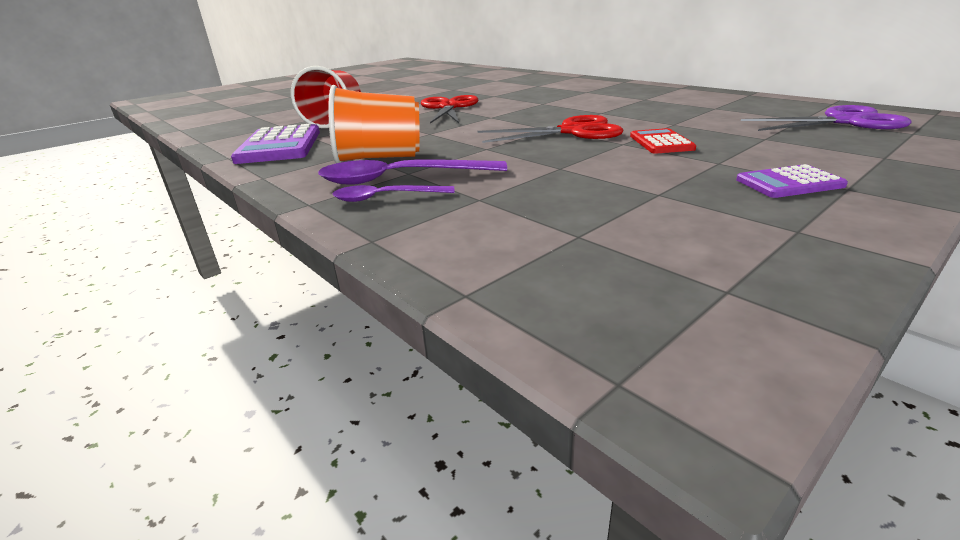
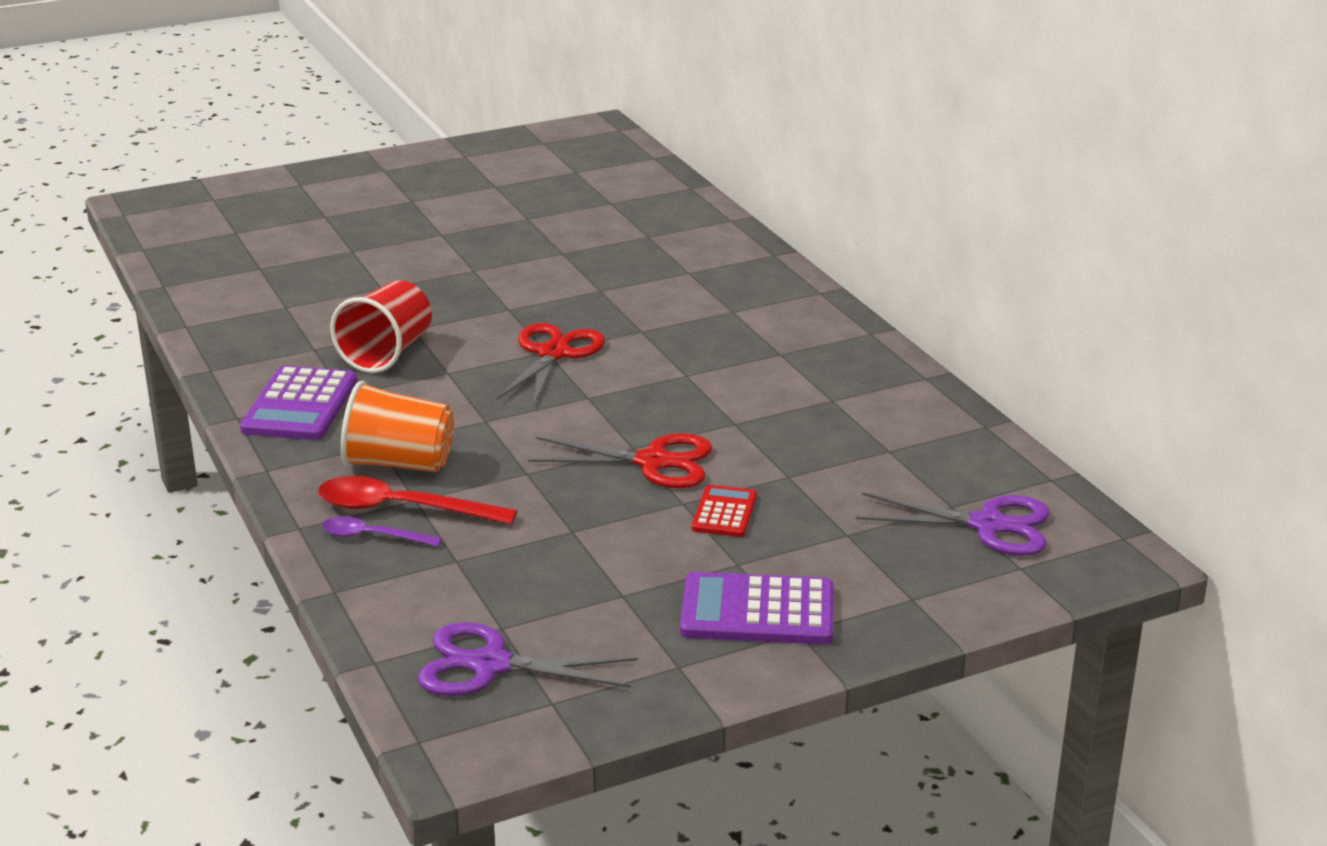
camera: 15 degrees right, 0 degrees up
purple spoon [318,159,507,185] -> red spoon [318,476,517,525]
purple calculator [736,164,848,198] -> purple calculator [680,572,833,645], size x1.73
none -> purple scissors [417,622,638,696]

